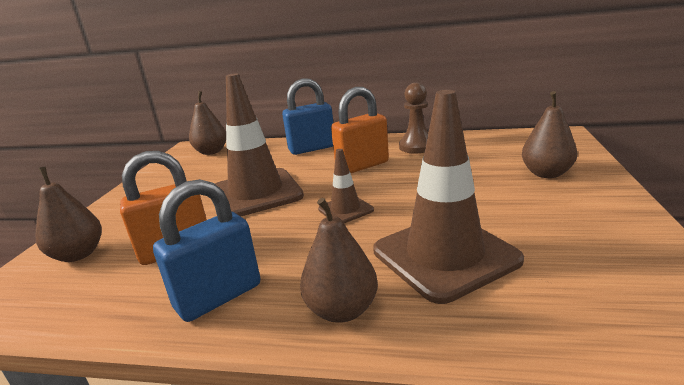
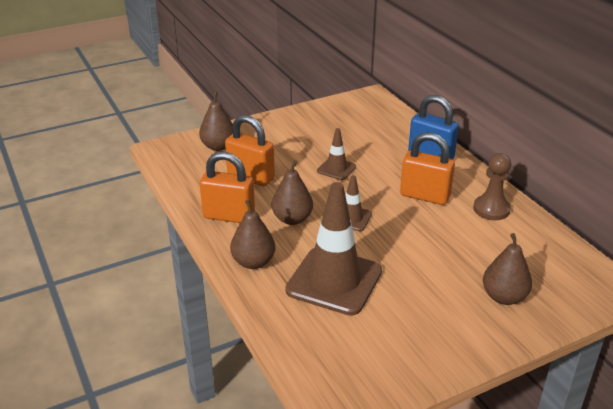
camera: 50 degrees right, 10 degrees up
blue padlock [153,179,261,322] -> orange padlock [200,151,255,223]
brown pear [189,91,226,155] -> brown pear moved to [272,160,313,225]
brown traffic cone [215,73,304,216] -> brown traffic cone [317,128,356,180], size x0.49

